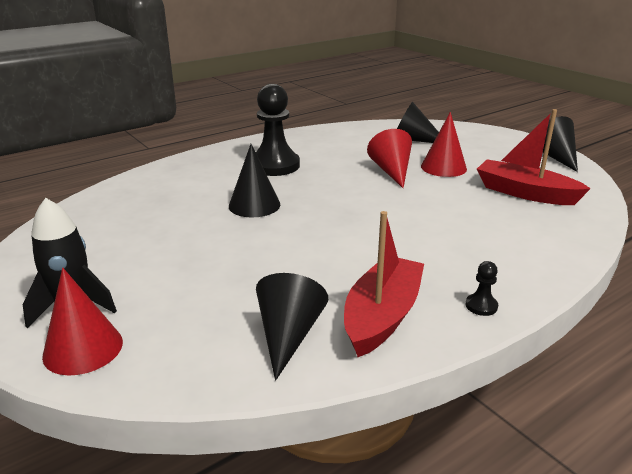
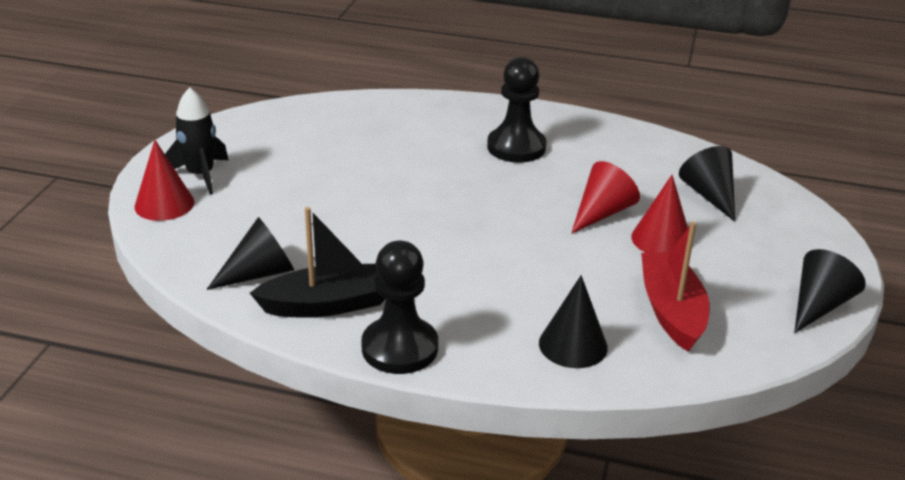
camera: 50 degrees right, 5 degrees up
black cone [229,144,280,217] -> black cone moved to [539,275,608,368]
red boat [344,211,424,357] -> black boat [250,207,386,318]
black pawn [466,261,498,316] -> black pawn [361,241,438,374], size x2.43

